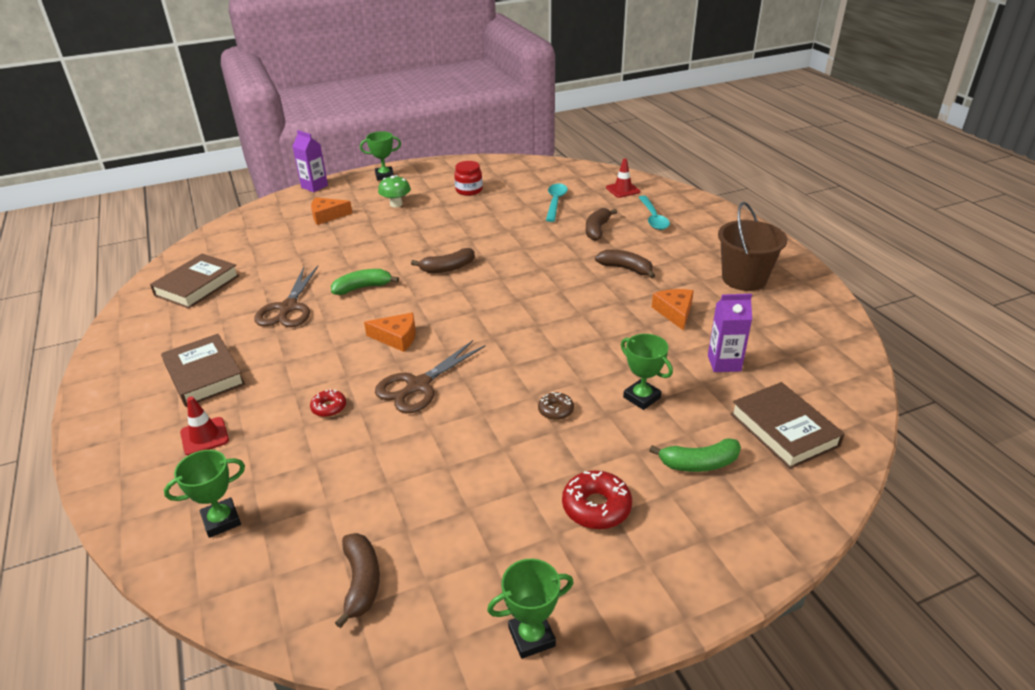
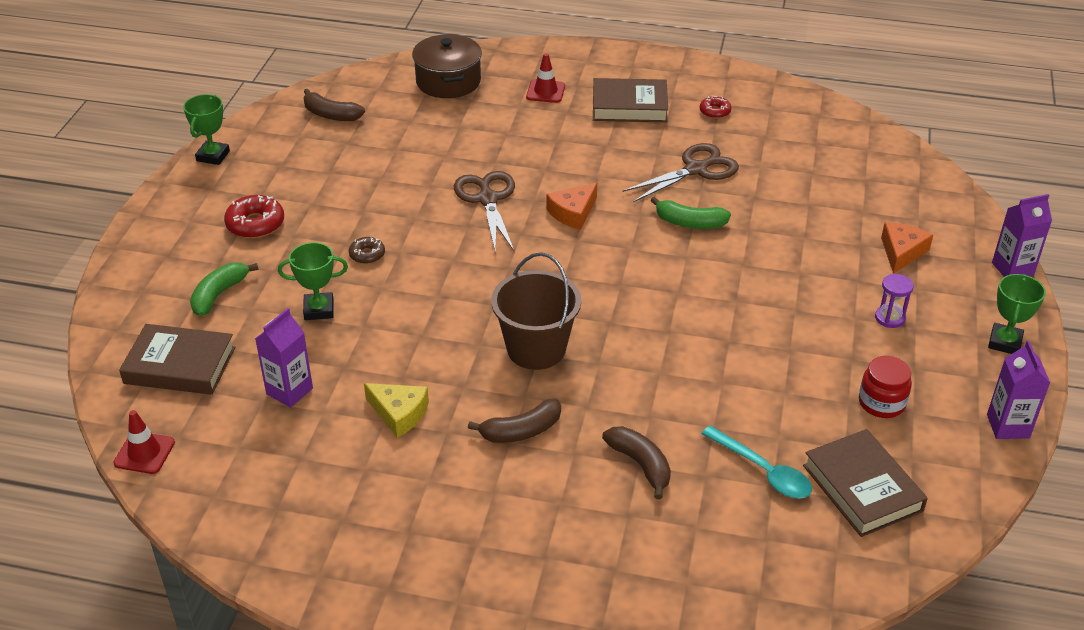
camera: 125 degrees right, 5 degrees up
brown book [150,254,239,309] -> brown book moved to [803,429,928,537]
green trophy [164,450,245,538] -> brown pot [412,34,482,98]
brown scissors [254,266,318,327] -> brown scissors turned 105 degrees clockwise [622,143,739,202]
red donut [310,389,346,417] -> red donut moved to [700,96,731,119]
green banana [331,269,399,295] -> green banana turned 90 degrees clockwise [650,196,731,229]
green mushroom [378,175,411,208] -> purple hourglass [875,274,914,328]
brown banana [411,248,475,273] -> none
red traffic cone [606,159,640,198] -> red traffic cone moved to [113,410,175,474]
turquoise spoon [638,196,670,230] -> none
orange cheese [652,289,694,331] -> yellow cheese [364,383,429,438]
brown bucket [718,202,787,291] -> brown bucket moved to [491,252,581,370]
none -> purple carton [987,341,1050,439]

